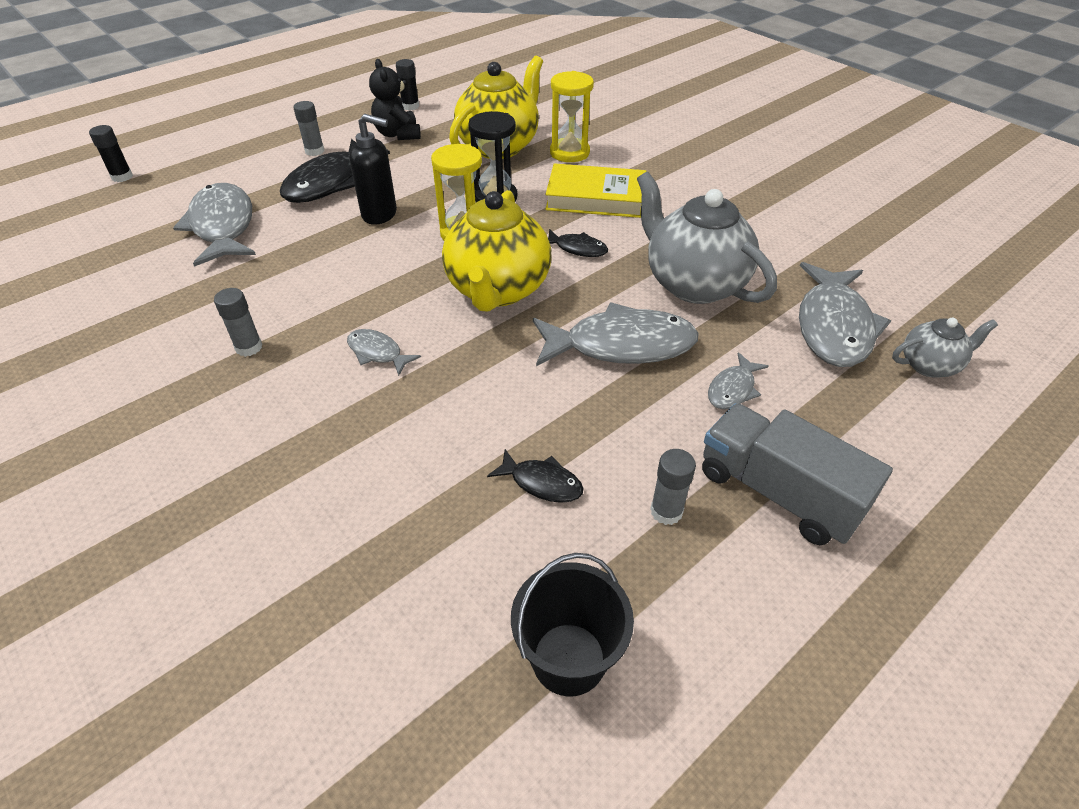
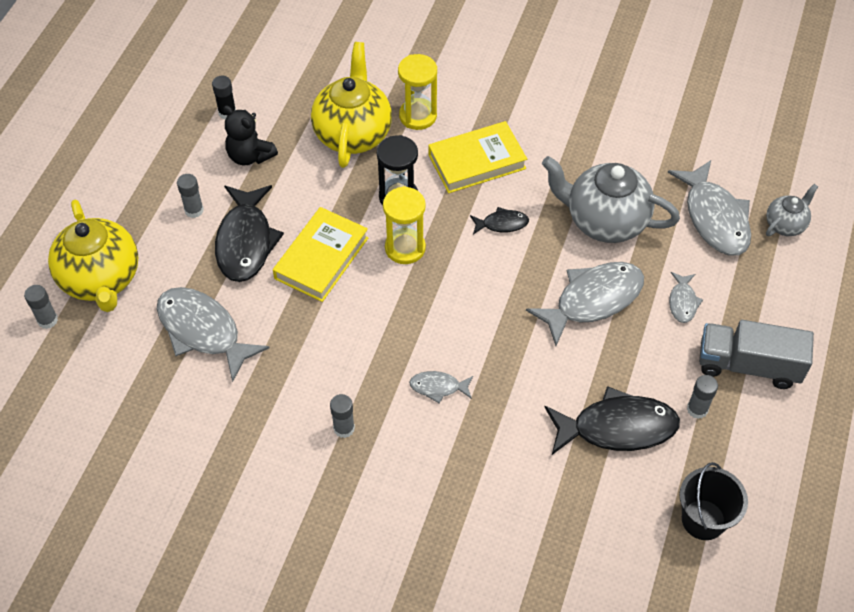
camera: 30 degrees left, 10 degrees up
black glue stick [89,125,133,182] -> grey glue stick [24,285,58,329]
black soap dispenser [349,114,397,225] -> yellow book [273,207,368,302]
yellow teapot [442,190,551,312] -> yellow teapot moved to [48,200,138,312]
black fish [487,449,584,503] -> black fish [544,386,680,455], size x2.05

